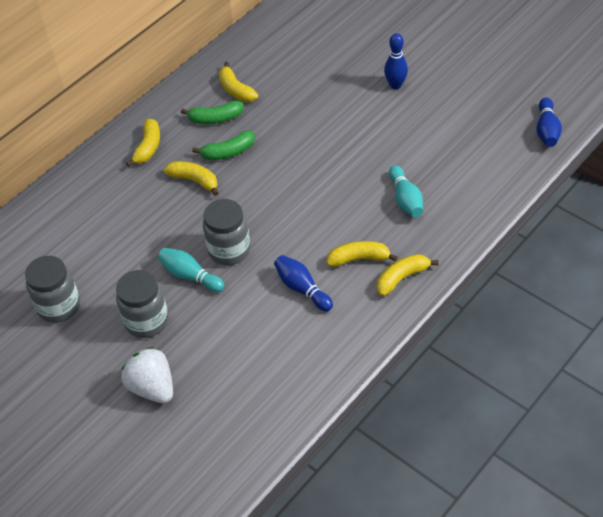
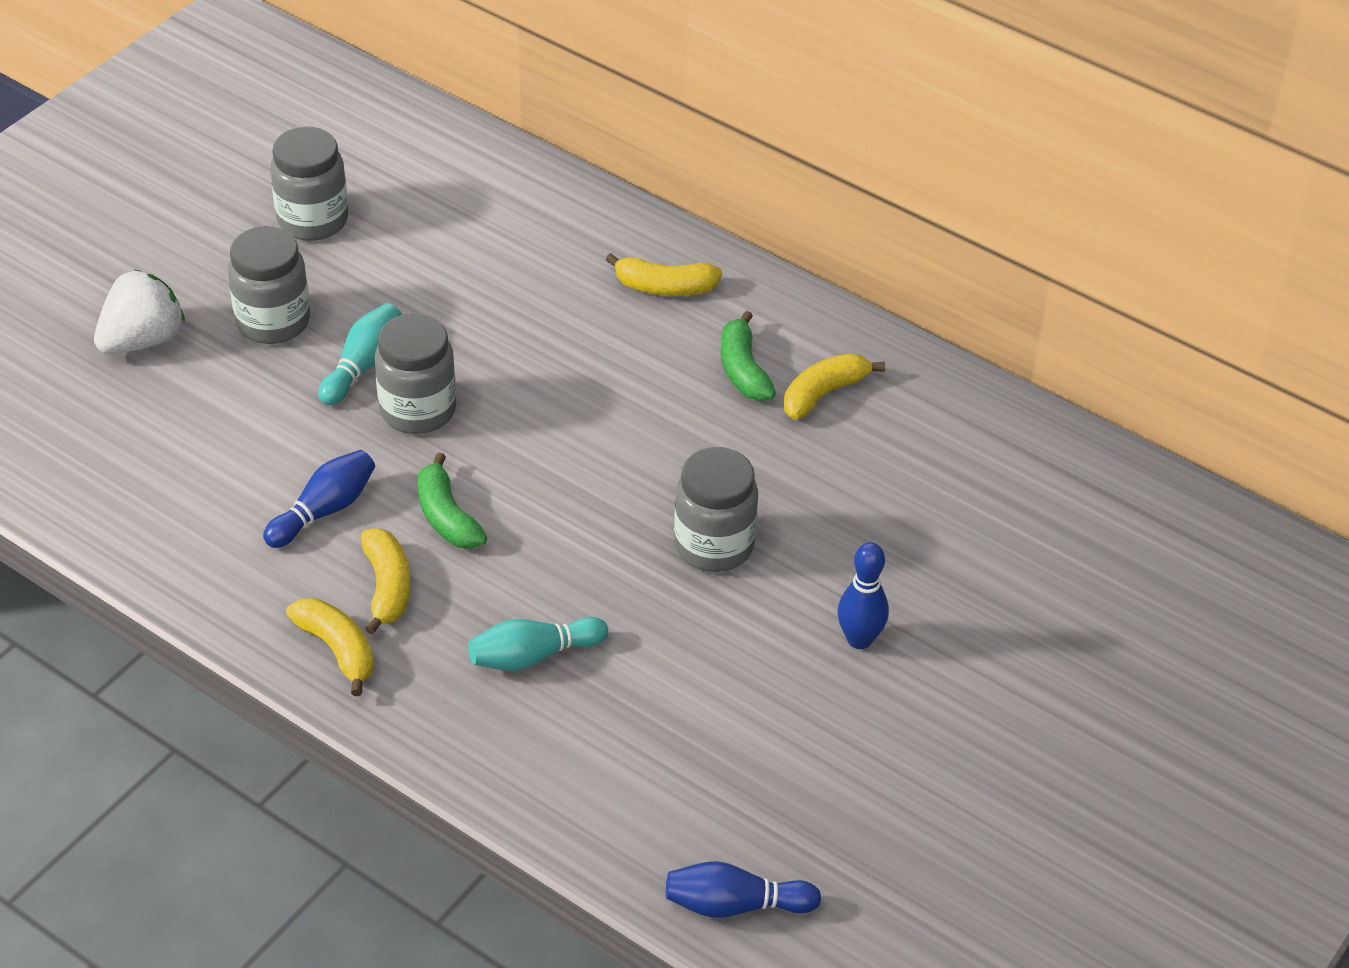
camera: 80 degrees right, 5 degrees down
yellow banana [164,161,218,196] -> none
green banana [192,131,255,160] -> green banana moved to [418,453,487,549]
none -> grey jar [674,447,758,572]

